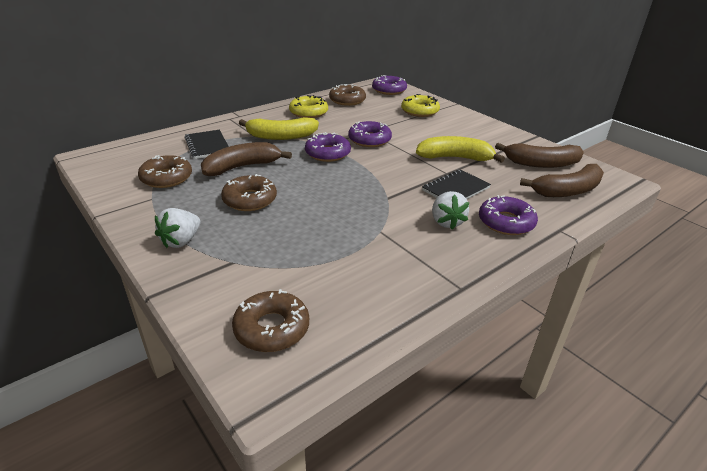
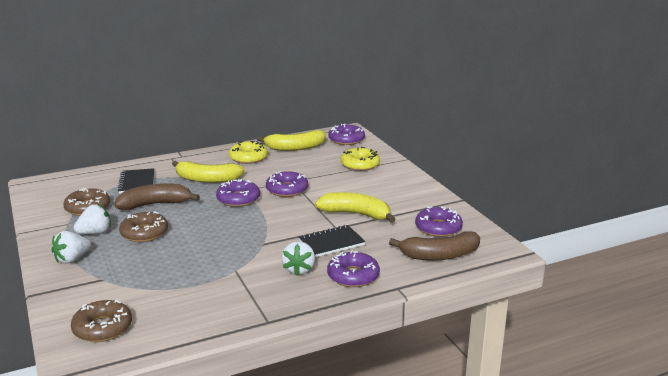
camera: 15 degrees right, 10 degrees down
brown donut [329,84,366,106] -> yellow banana [257,130,326,151]
brown banana [495,143,584,168] -> purple donut [415,206,463,237]
none -> white strawberry [74,204,111,234]

